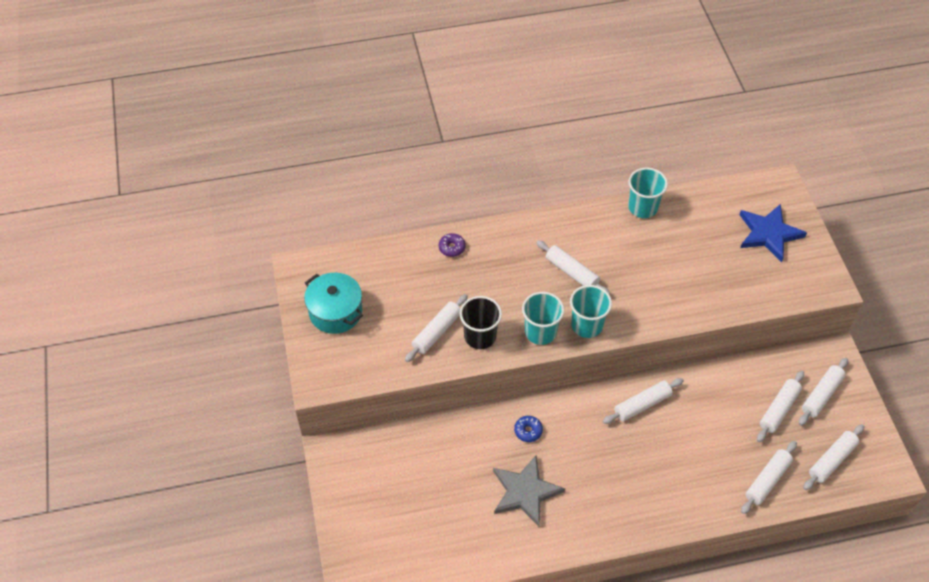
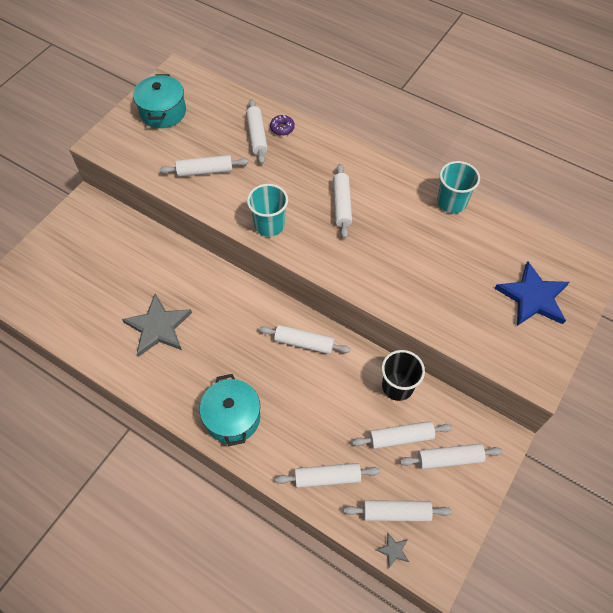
camera: 45 degrees right, 5 degrees up
black cup [460,296,502,349] -> black cup moved to [382,350,425,401]
blue donut [514,416,543,442] -> none
turquoise cup [570,285,612,338] -> none
none -> turquoise pot [200,374,260,446]
none -> white rolling pin [246,99,268,164]
none -> grey star [376,533,409,568]

